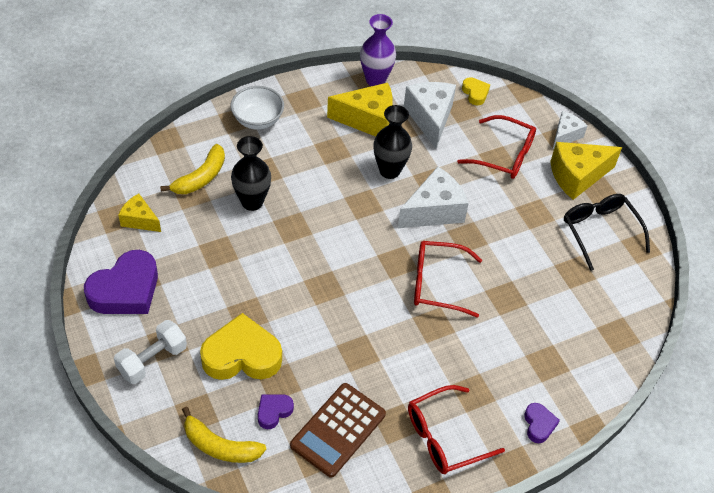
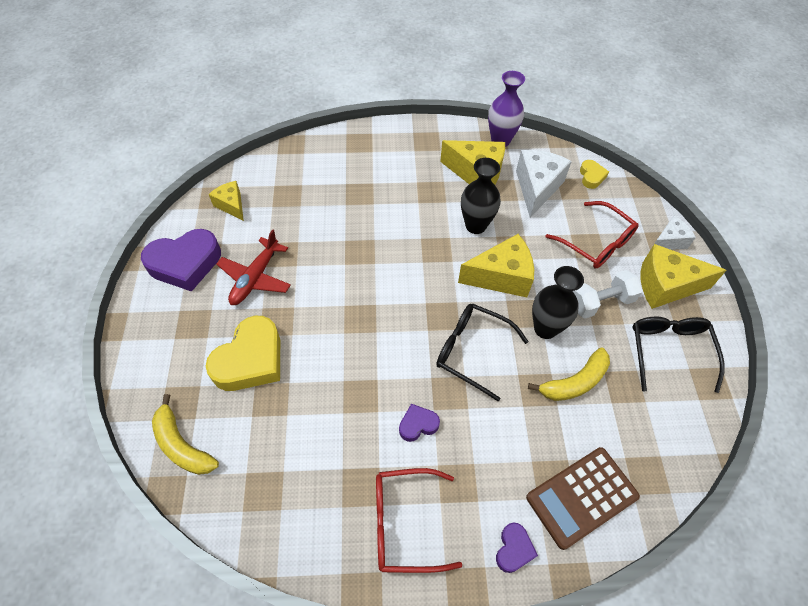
camera: 25 degrees right, 5 degrees up
white dumbbell [114,320,187,384] -> white dumbbell moved to [573,270,643,319]
yellow banana [160,144,225,194] -> yellow banana moved to [528,348,610,401]
yellow heart [200,313,282,380] -> yellow heart turned 105 degrees clockwise [206,316,280,391]
white bowl [231,86,284,130] -> none
black vase [231,136,271,211] -> black vase moved to [532,266,584,339]
purple heart [258,394,294,429] -> purple heart moved to [399,404,440,442]
brown calculator [290,383,386,478] -> brown calculator moved to [526,447,640,550]
white cheese [398,167,469,228] -> yellow cheese [458,234,534,297]
red glasses [414,241,482,318] -> black glasses [436,303,529,401]
none -> red plane [216,229,291,305]

